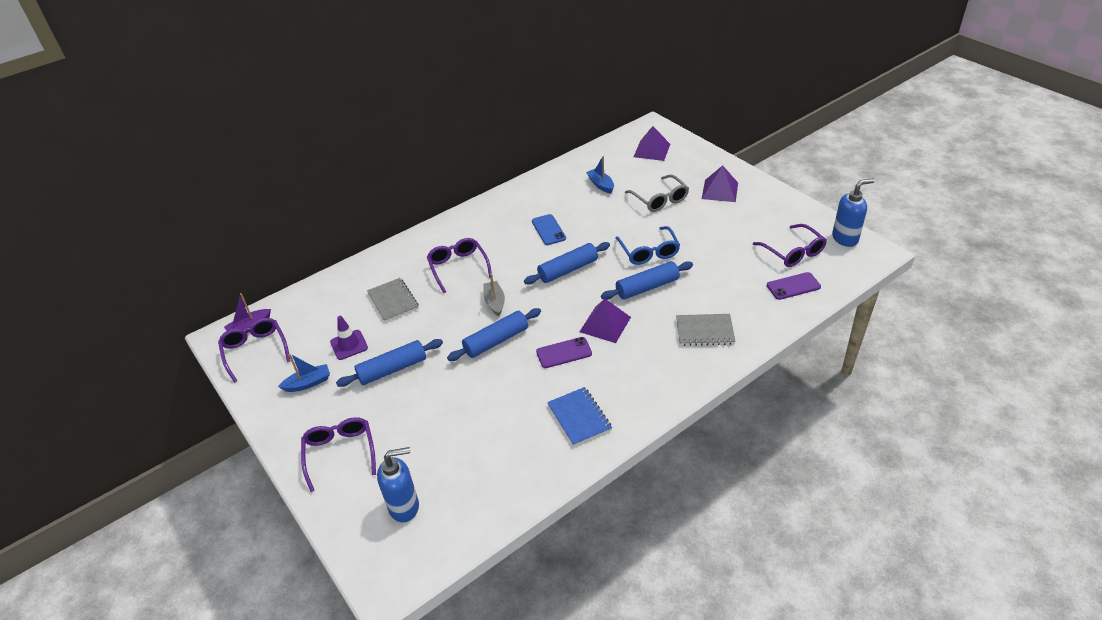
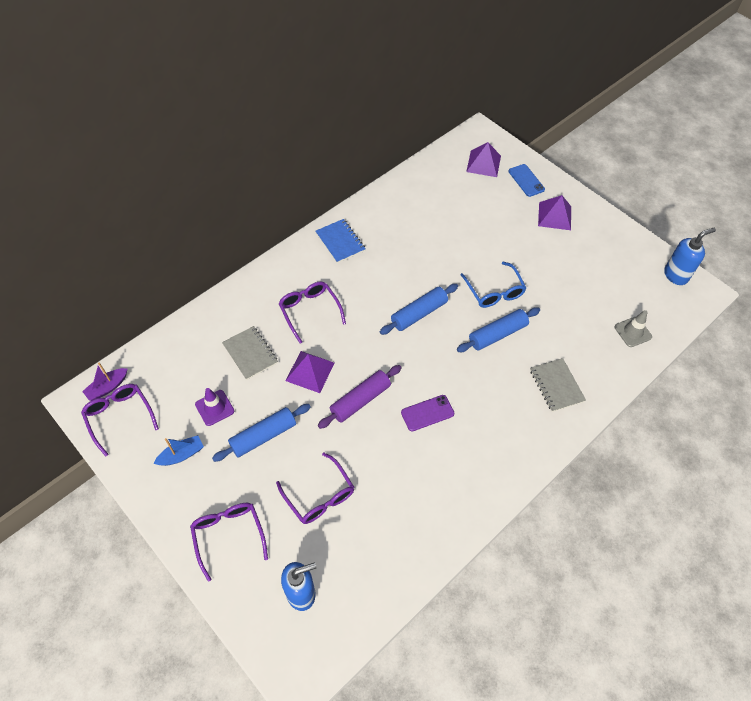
camera: 10 degrees left, 15 degrees up
blue rolling pin [447,308,541,361] -> purple rolling pin [318,365,401,429]
grey boat [484,273,505,316] -> none
blue phone [532,214,566,245] -> blue phone moved to [509,164,545,197]
blue notebook [547,387,612,446] -> blue notebook moved to [316,219,365,263]
purple pyramid [580,299,631,343] -> purple pyramid moved to [285,351,335,393]
blue boat [586,156,614,194] -> none
grey glasses [625,174,689,212] -> none
grey notebook [676,314,736,346] -> grey notebook turned 75 degrees clockwise [530,358,586,412]
purple glasses [753,224,827,267] -> purple glasses moved to [276,452,354,524]
purple phone [767,272,821,300] -> grey traffic cone [614,310,652,347]

